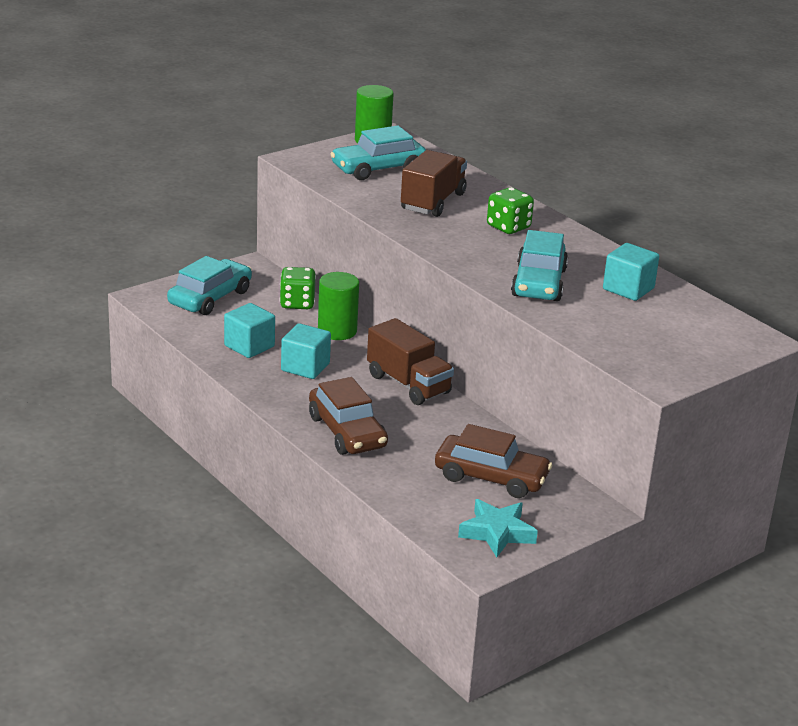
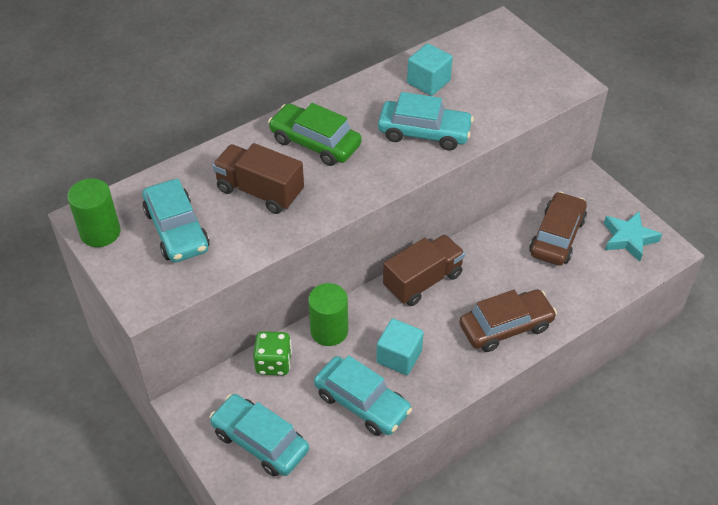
camera: 85 degrees left, 20 degrees up
turquoise cube [224,303,275,358] -> turquoise car [314,355,412,436]
green dice [487,187,534,234] -> green car [268,103,362,166]

